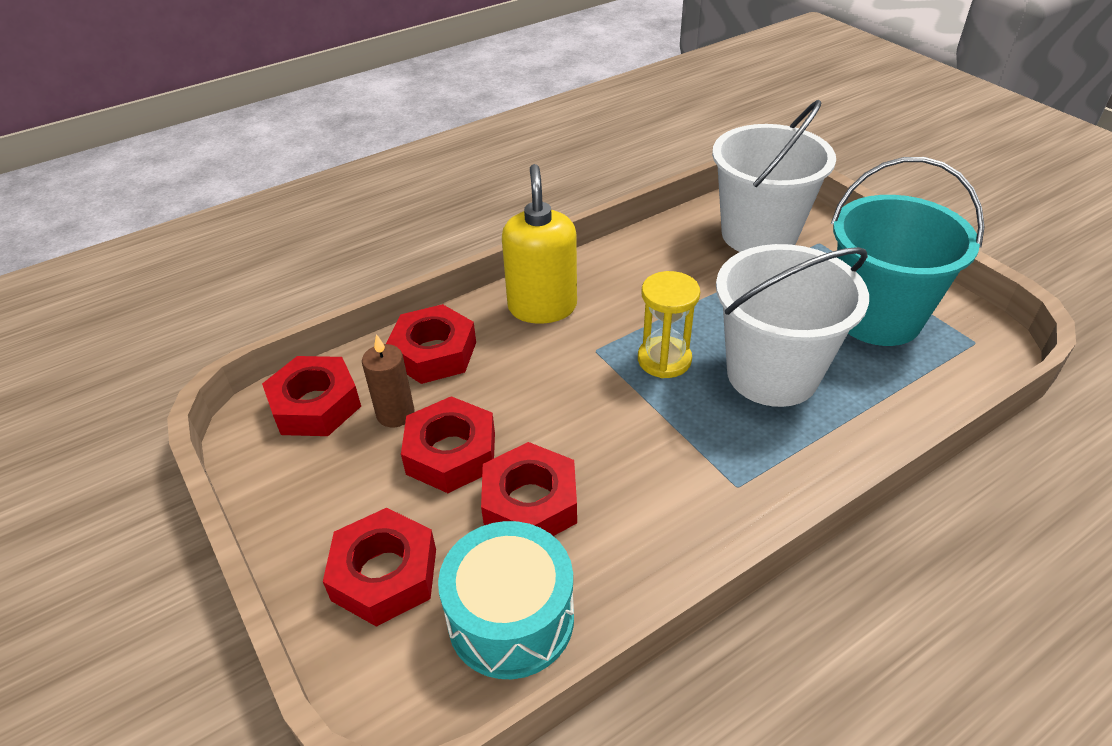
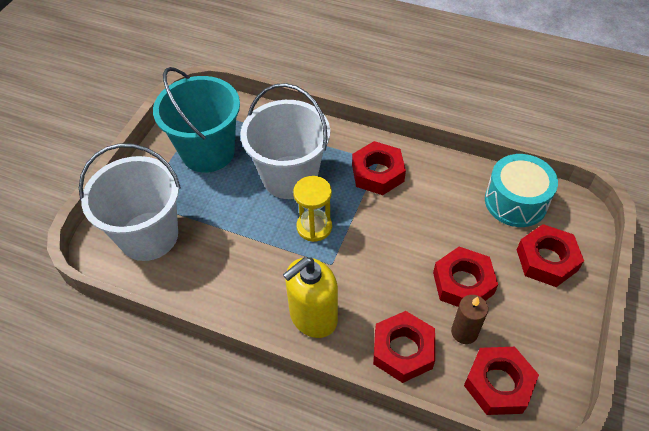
camera: 125 degrees left, 10 degrees up
red nut [481,442,577,536] -> red nut moved to [352,141,406,195]

